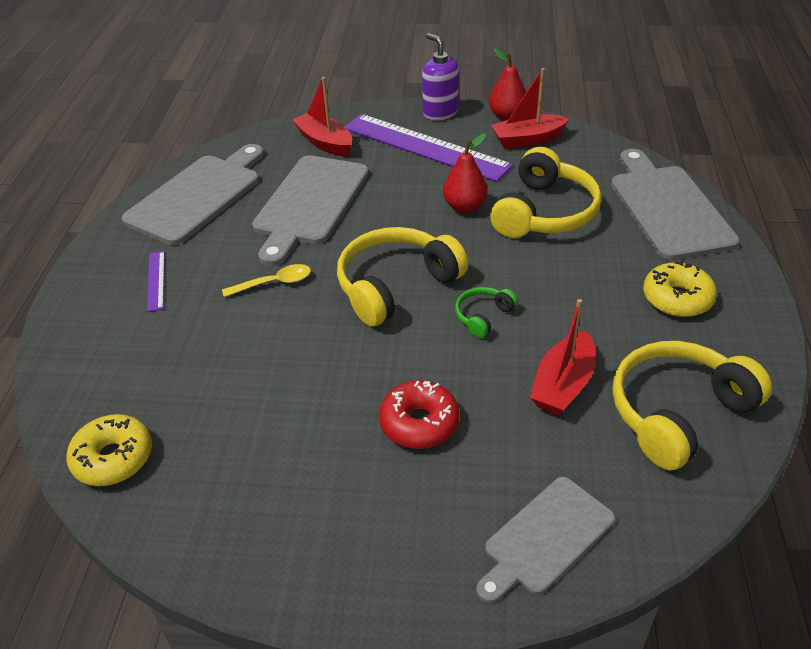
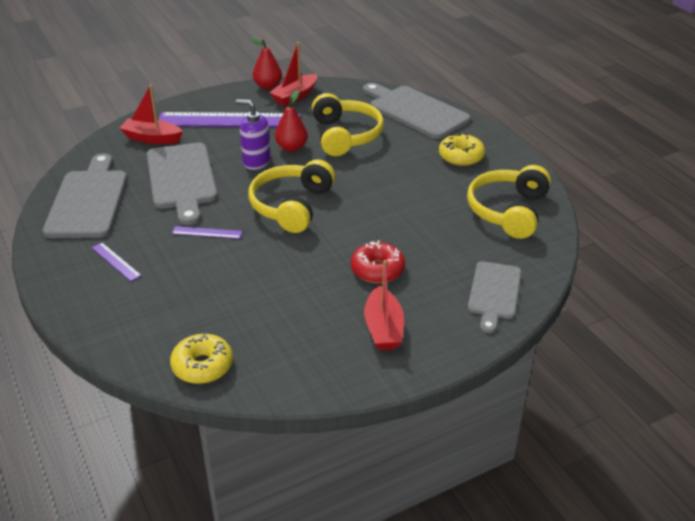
camera: 35 degrees left, 5 degrees down
yellow spoon [222,264,311,297] -> purple ruler [172,226,243,239]
purple soap dispenser [422,33,459,120] -> purple soap dispenser moved to [236,99,271,170]
green headphones [455,287,518,338] -> none
red boat [530,299,596,415] -> red boat moved to [364,260,404,350]

